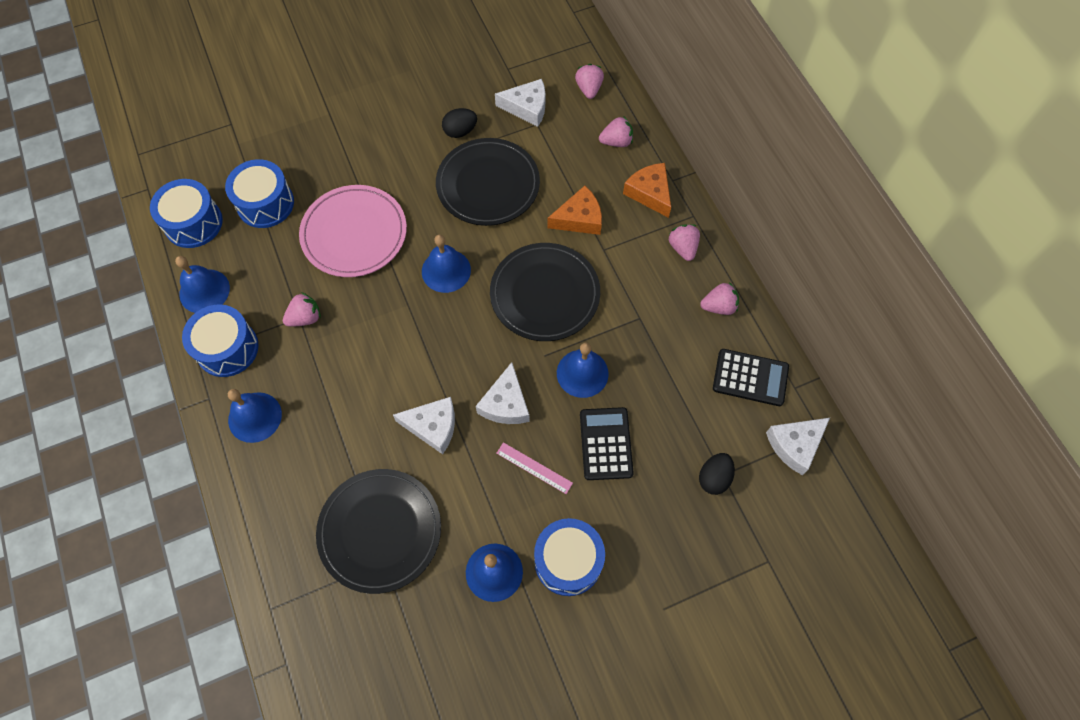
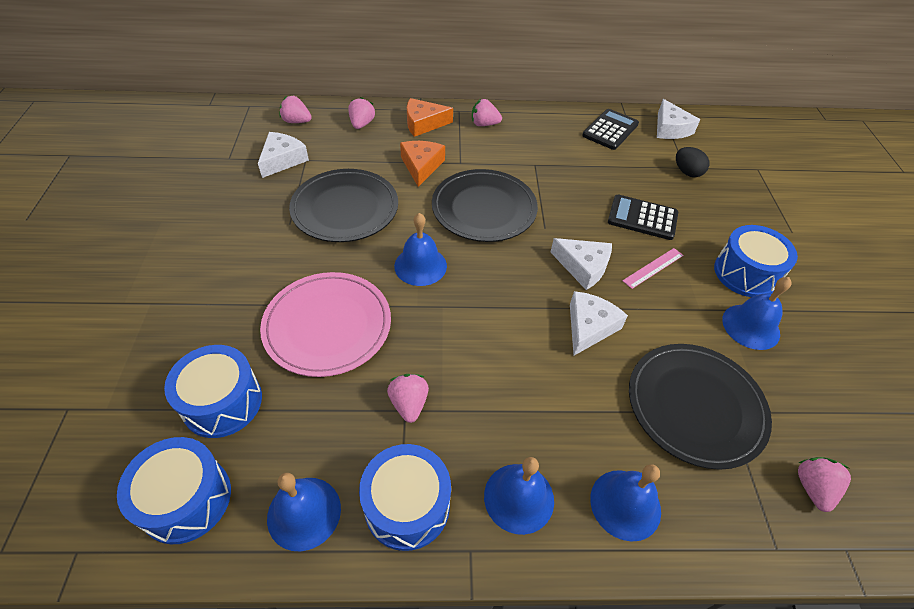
camera: 70 degrees left, 15 degrees down
black egg [442,108,477,138] -> none
blue bell [557,343,609,398] -> blue bell moved to [590,464,661,542]
pink strawberry [700,282,739,315] -> pink strawberry moved to [798,457,851,512]

